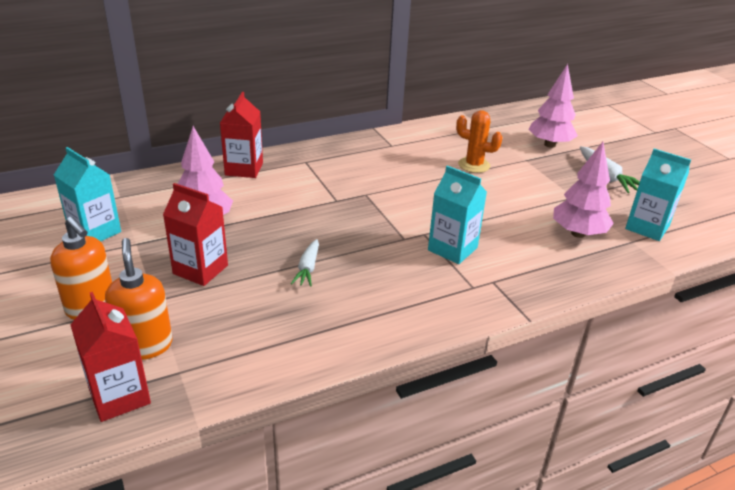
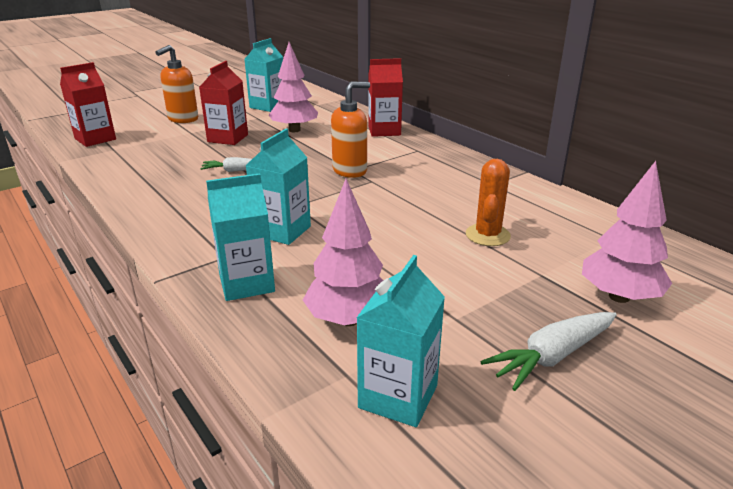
camera: 80 degrees right, 5 degrees down
orange soap dispenser [105,238,172,360] -> orange soap dispenser moved to [331,82,370,178]
none -> turquoise carton [206,173,275,301]

